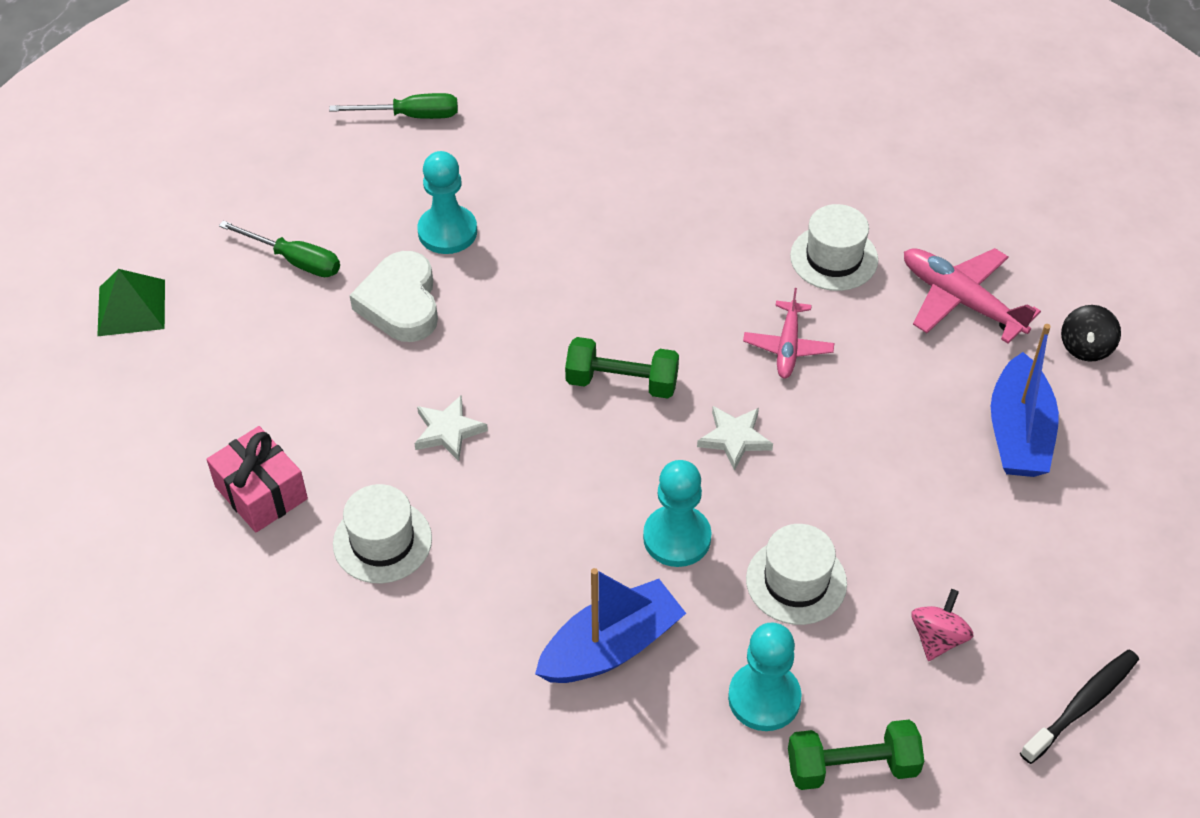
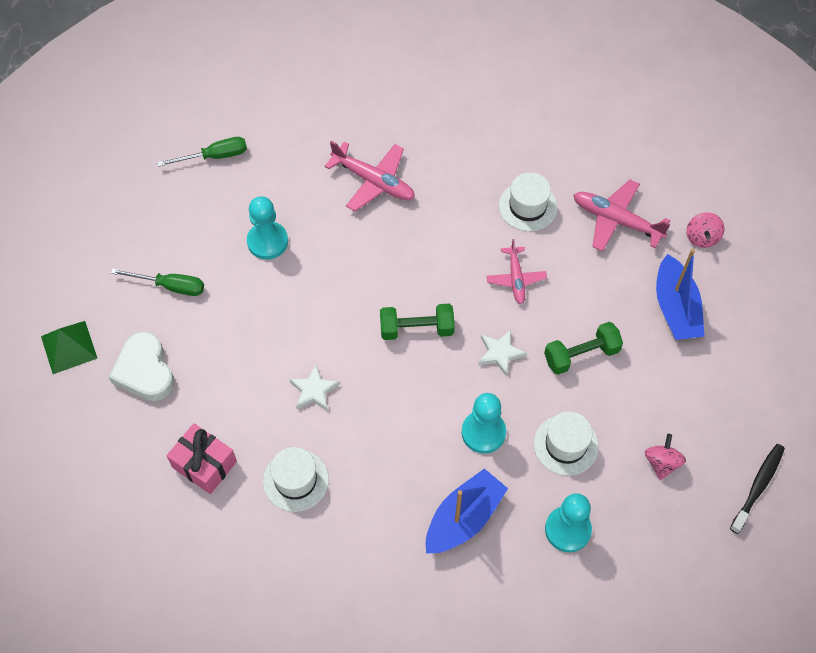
camera: 15 degrees left, 10 degrees up
white heart [350,251,438,342] -> white heart moved to [109,332,175,401]
green dumbbell [788,720,924,790] -> green dumbbell moved to [544,322,623,375]
black spinning top [1061,305,1121,362] -> pink spinning top [686,212,725,248]
none -> pink plane [325,141,415,211]

